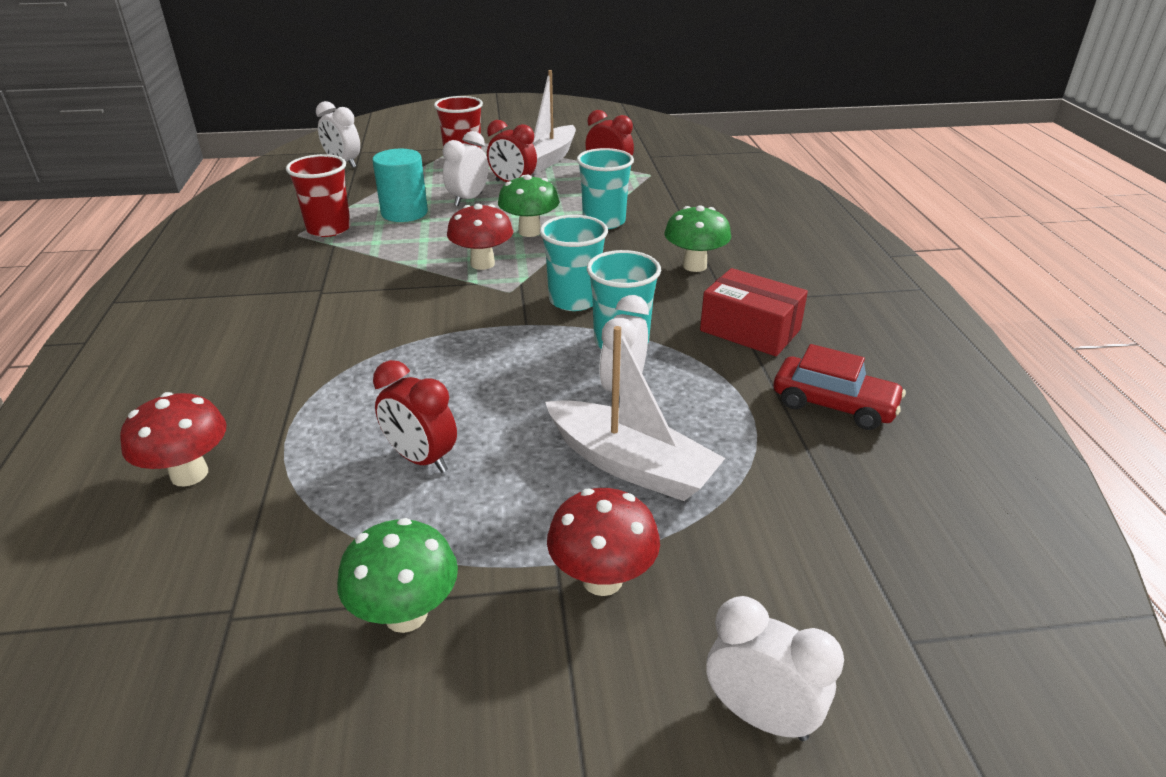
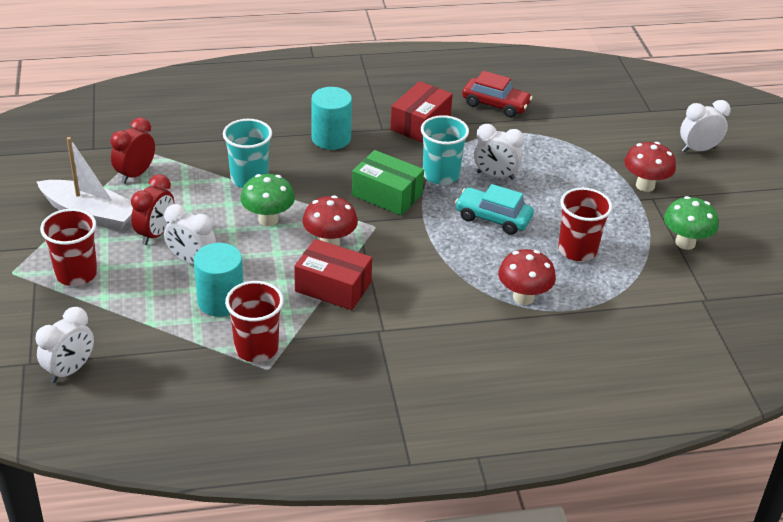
camera: 95 degrees left, 5 degrees up
red mushroom [120,392,226,486] -> red mushroom moved to [498,249,556,305]
red clock [373,360,457,473] -> red cup [558,188,612,261]
turquoise cup [540,215,608,311] -> green box [352,150,424,216]
white boat [545,326,725,501] -> none
green mushroom [664,205,731,272] -> turquoise cylinder [311,87,352,150]
white clock [706,596,844,741] -> white clock turned 45 degrees clockwise [680,100,731,153]
red car [773,344,906,430] -> red car turned 90 degrees clockwise [462,71,533,118]
none -> red box [294,239,372,310]
none -> turquoise car [455,184,534,235]

